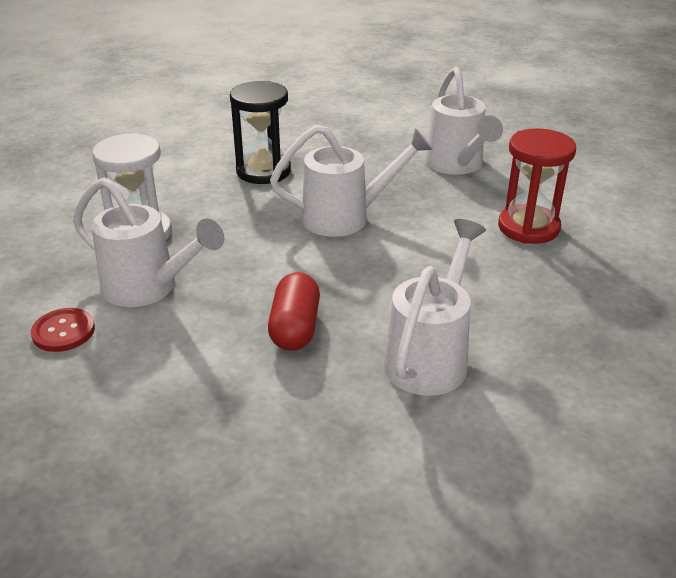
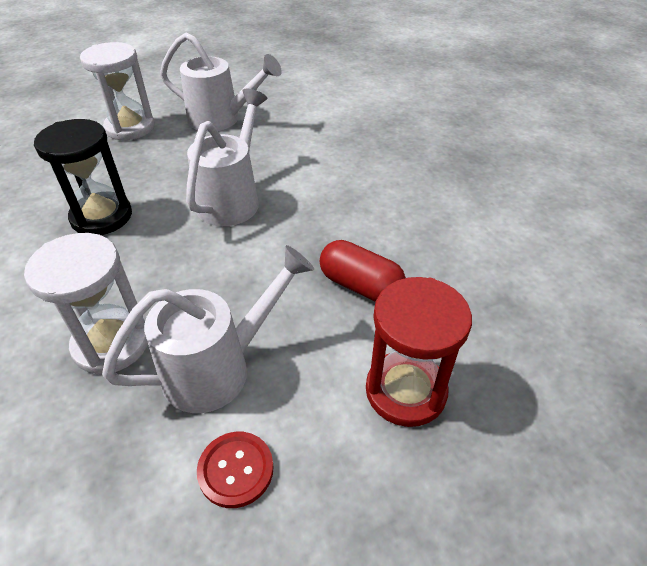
camera: 60 degrees left, 10 degrees up
white watering can [384,219,486,396] -> none
red hourglass [498,128,576,244] -> red hourglass moved to [366,277,472,427]
none -> white hourglass [80,42,155,141]

